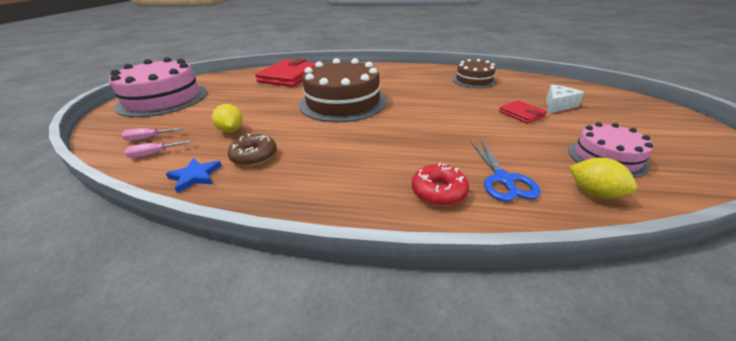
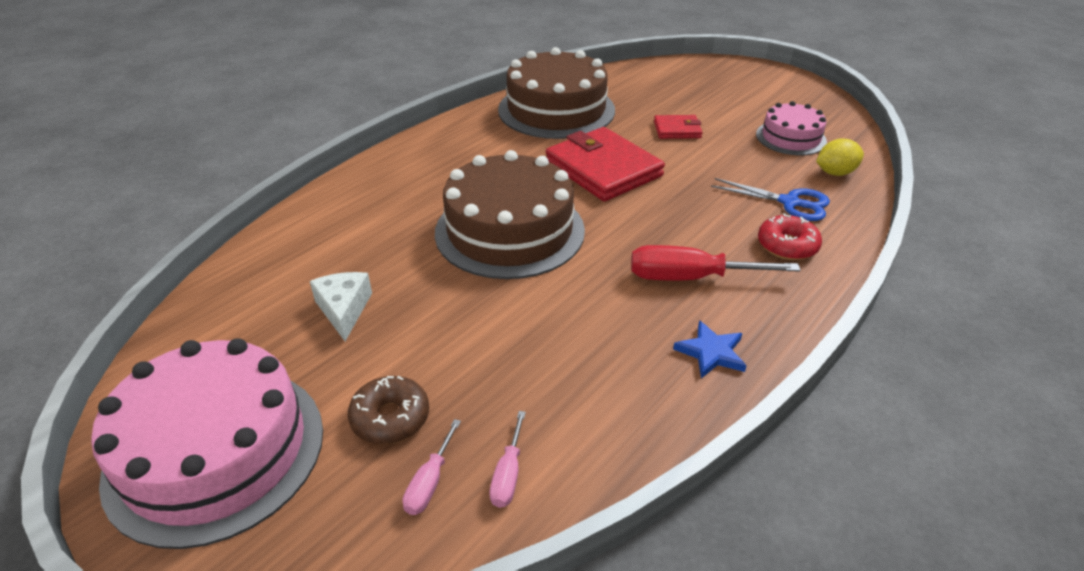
camera: 60 degrees left, 5 degrees up
blue star [166,158,222,193] -> blue star moved to [673,320,747,378]
yellow lemon [212,104,243,133] -> none
brown donut [228,134,277,166] -> brown donut moved to [348,376,429,444]
red wallet [255,59,316,87] -> red wallet moved to [546,127,665,201]
brown cake [453,59,497,88] -> brown cake [498,47,615,139], size x1.82
white cheese [546,85,584,114] -> white cheese moved to [310,272,372,341]
none -> red screwdriver [631,245,801,280]

